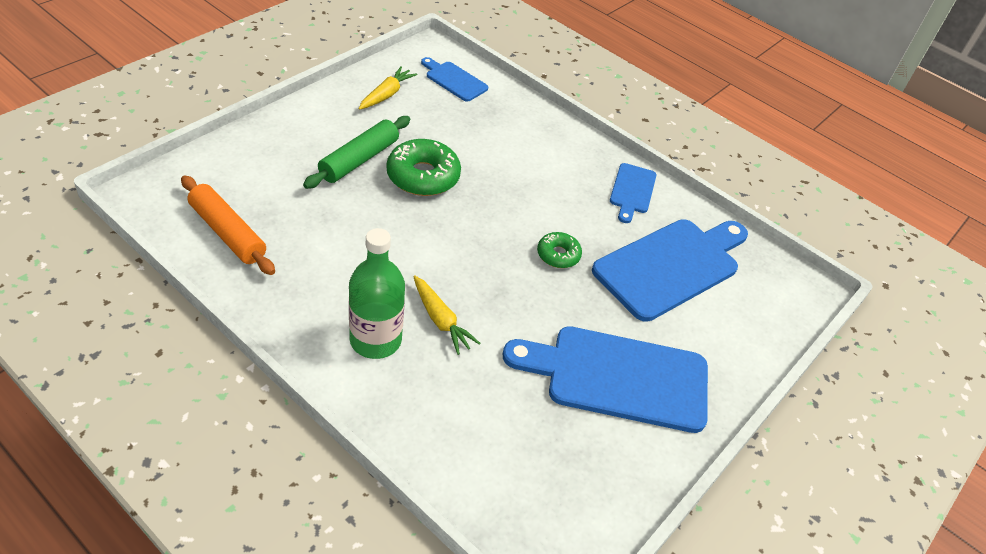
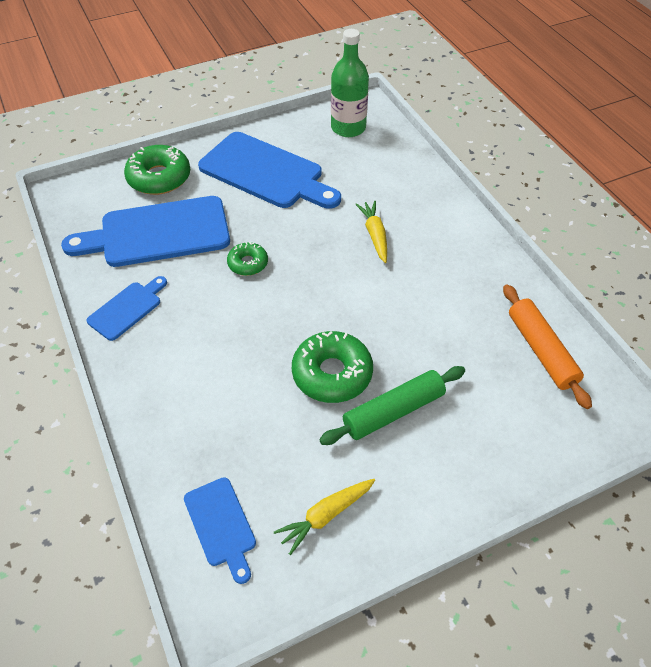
camera: 150 degrees left, 5 degrees up
green bottle [349,228,405,359] -> green bottle moved to [331,29,369,137]
none -> green donut [124,145,190,195]

